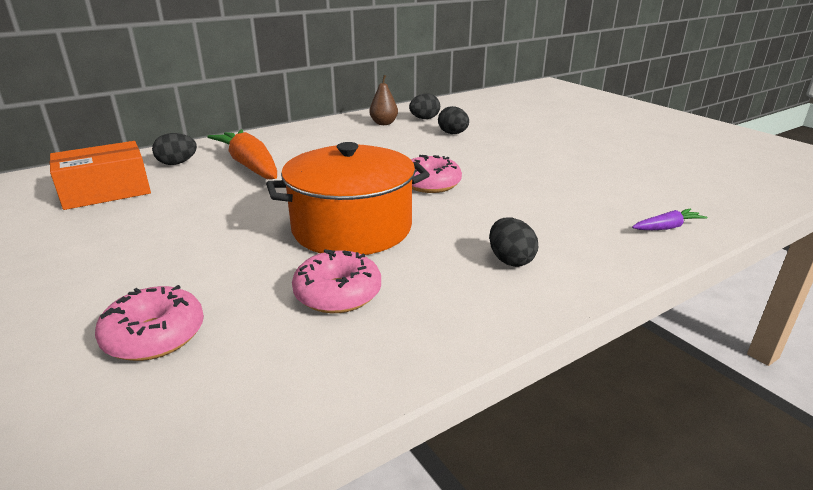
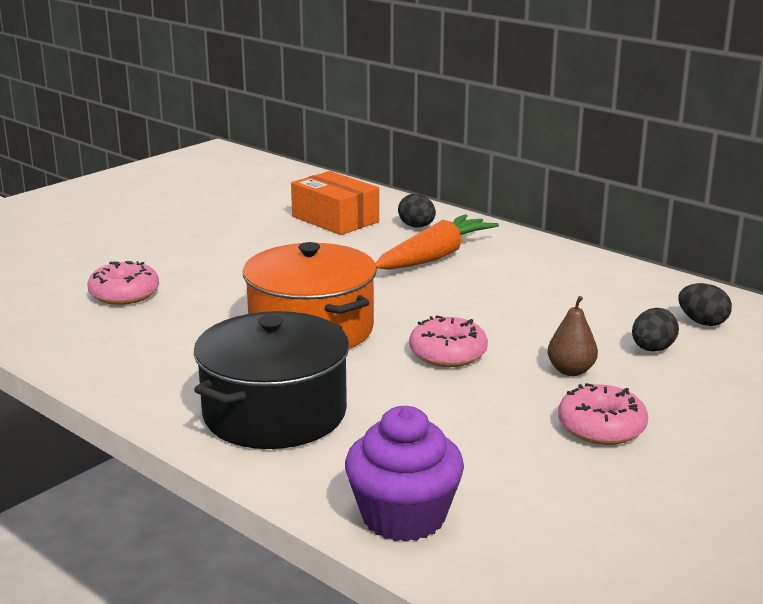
camera: 75 degrees right, 5 degrees down
pink donut [292,249,381,313] -> pink donut moved to [558,383,648,445]
brown pear [369,75,398,125] -> brown pear moved to [547,296,598,376]
black egg [489,218,538,267] -> black pot [194,311,350,449]
purple carrot [632,208,707,230] -> purple cupcake [345,406,464,542]

